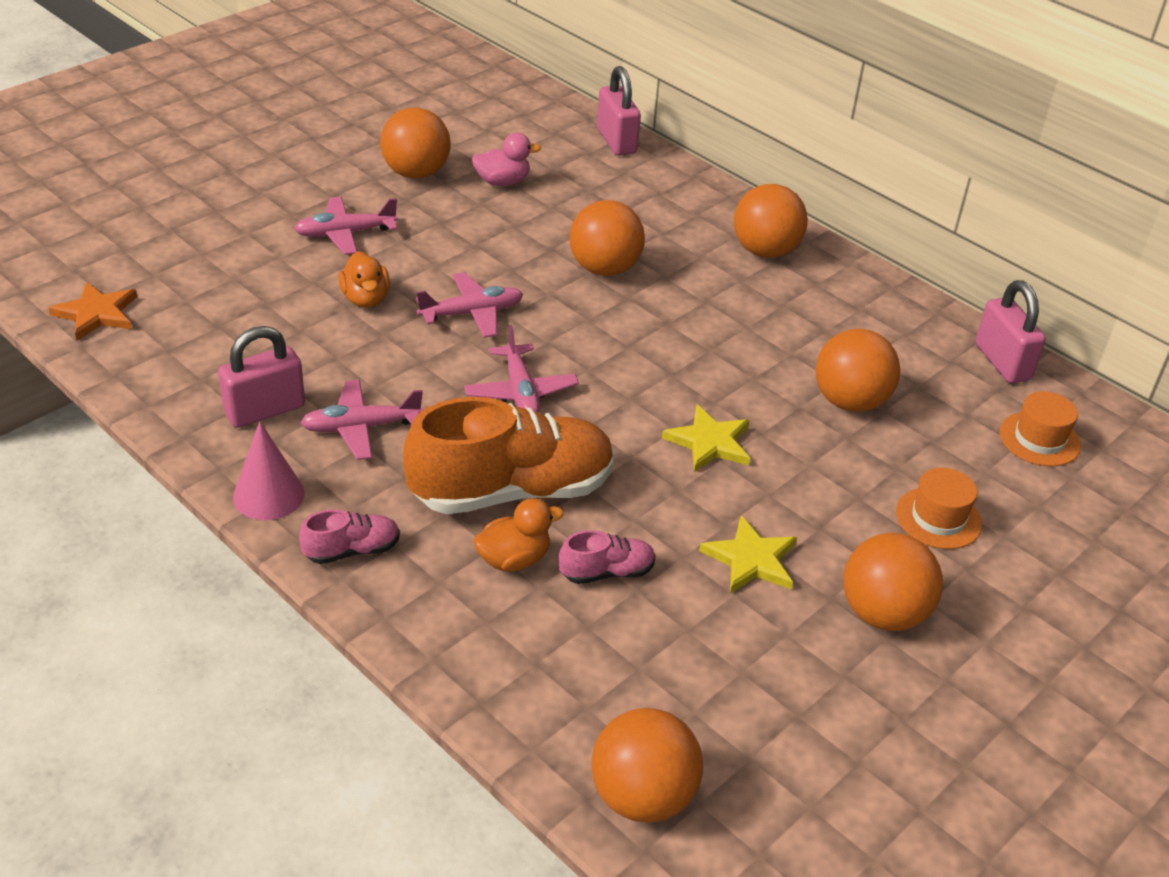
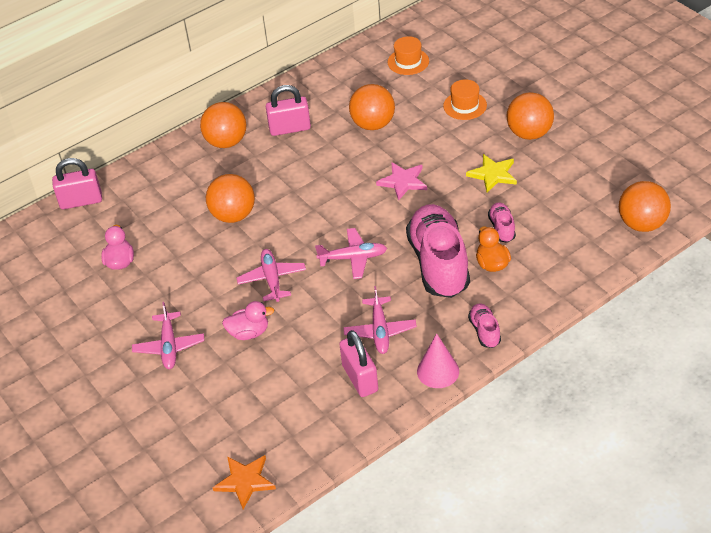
camera: 75 degrees left, 5 degrees up
orange duck [338,251,390,308] -> pink duck [222,301,274,340]
orange ball [380,108,451,179] -> none
orange shoe [403,397,614,514] -> pink shoe [406,204,470,298]
yellow star [662,404,750,472] -> pink star [376,162,427,201]
pink padlock [975,280,1046,383] -> pink padlock moved to [266,85,311,136]

